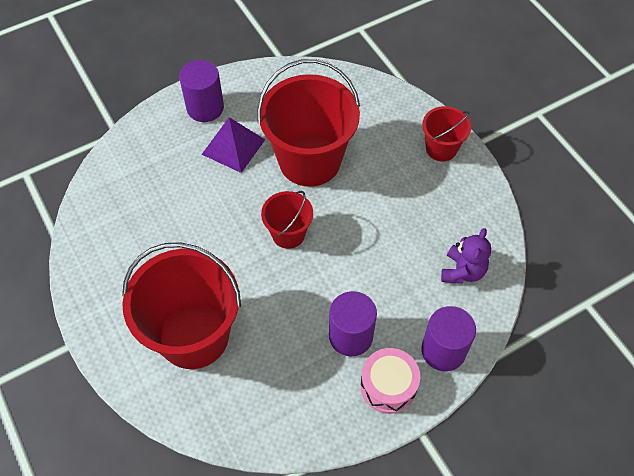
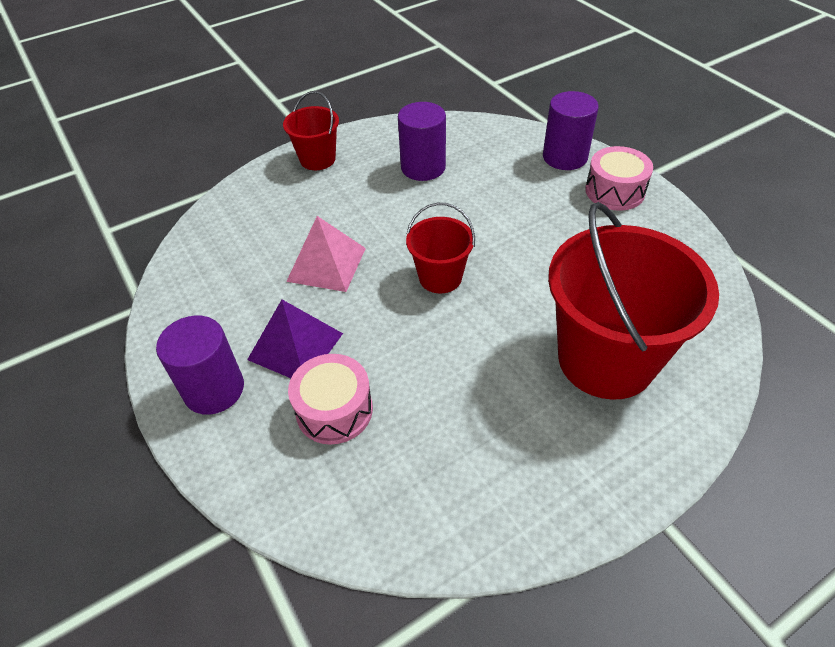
camera: 90 degrees left, 10 degrees down
red bucket [257,59,360,187] -> pink pyramid [286,216,366,292]
purple cylinder [329,291,377,357] -> purple cylinder moved to [398,102,446,181]
purple teddy bear [441,228,491,284] -> none
none -> pink drum [288,354,373,445]

